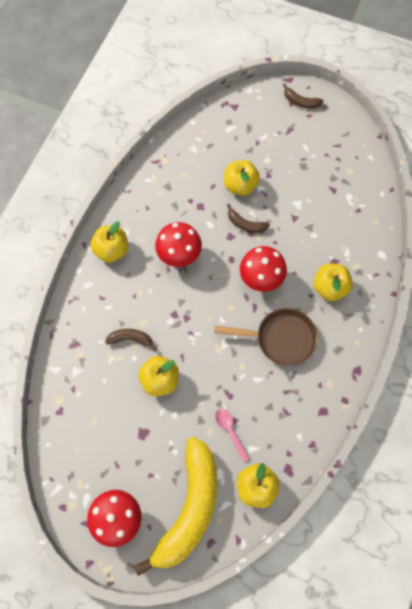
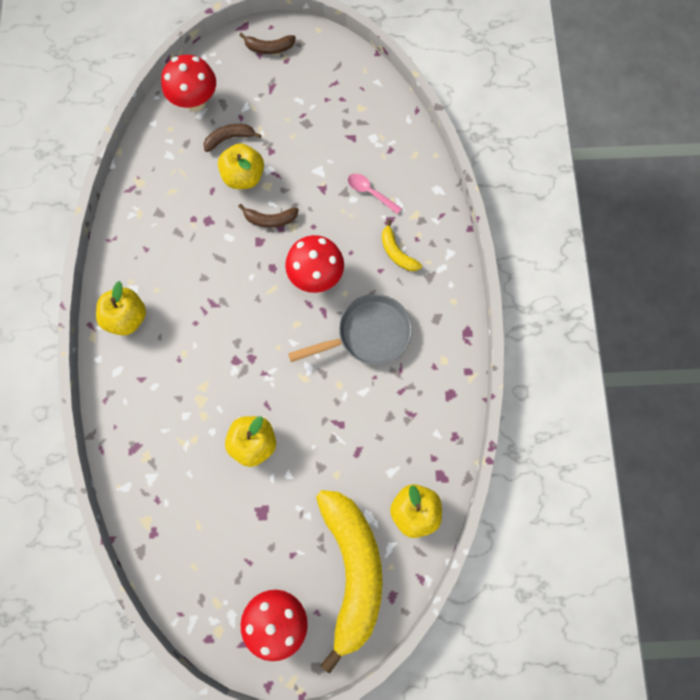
camera: 25 degrees left, 5 degrees up
brown banana [105,329,157,351] -> brown banana moved to [204,124,262,152]
red mushroom [155,222,202,267] -> red mushroom moved to [161,55,216,112]
brown pan [214,308,318,366] -> grey pan [288,294,412,365]
pink spoon [215,408,250,462] -> pink spoon moved to [348,173,402,214]
yellow apple [313,263,353,301] -> yellow banana [382,219,422,271]

